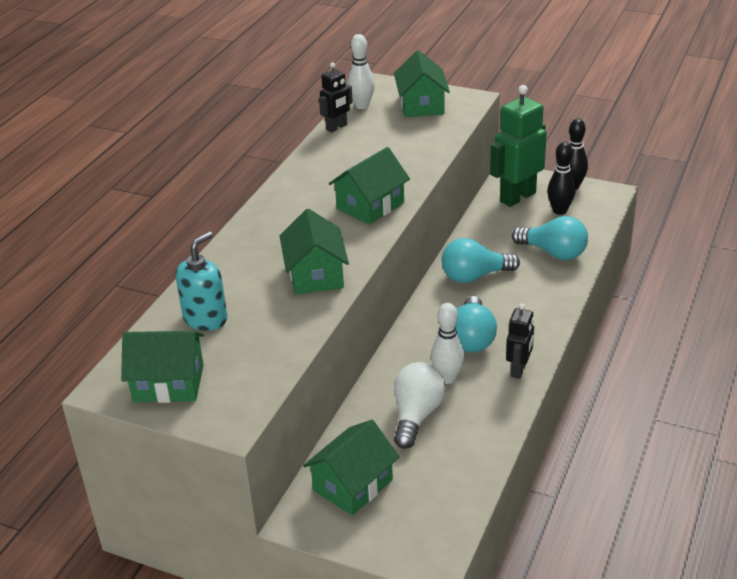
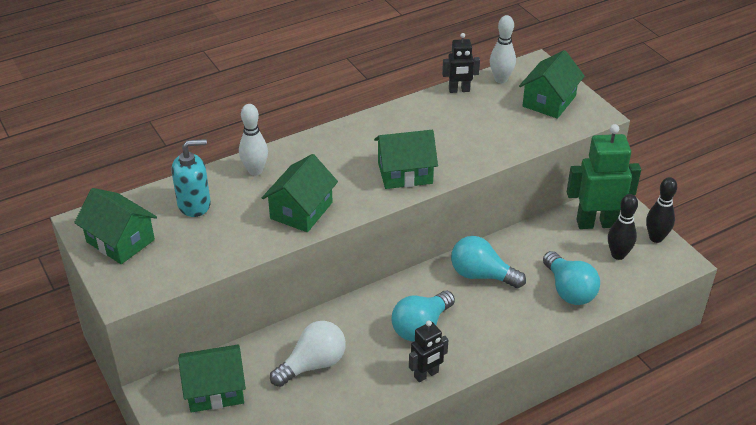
camera: 35 degrees right, 5 degrees up
white bowling pin [431,303,464,384] -> white bowling pin moved to [239,104,268,176]

